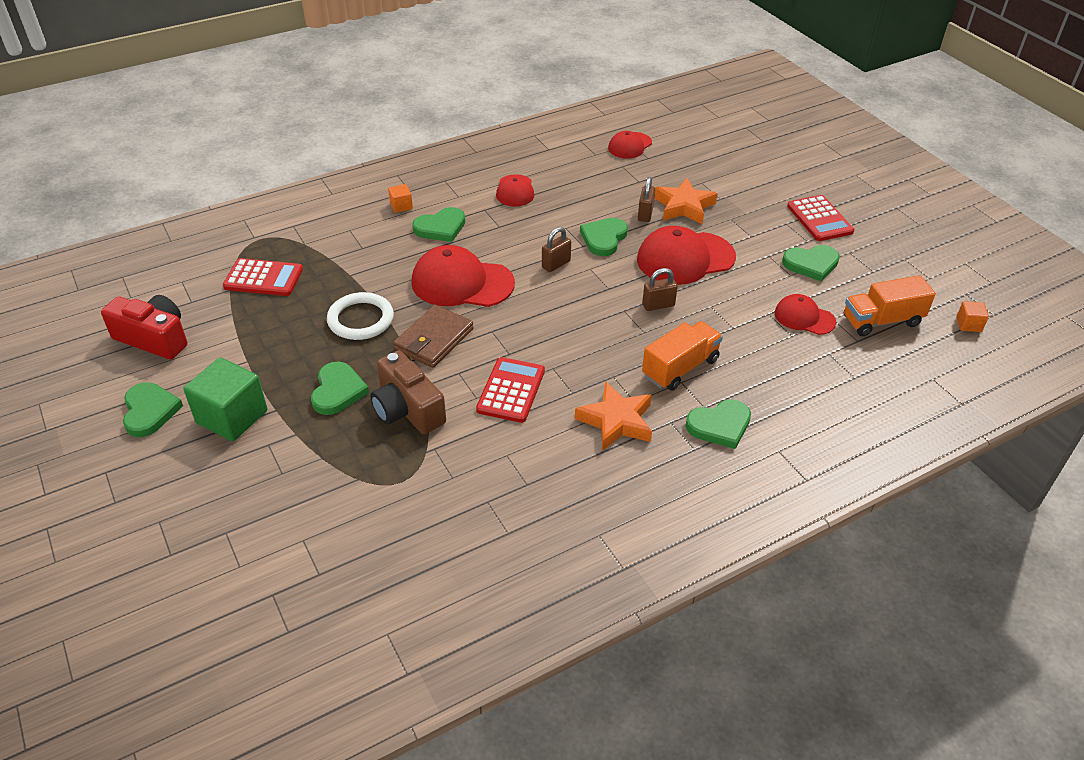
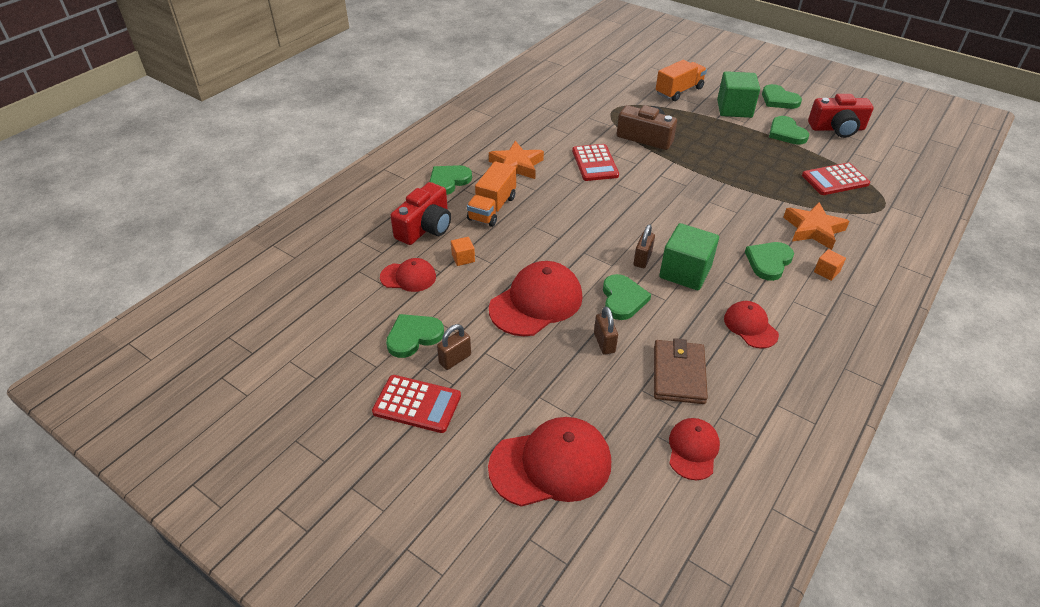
camera: 155 degrees right, 0 degrees up
green heart [311,362,369,415] -> green heart moved to [769,116,809,145]
white ring [327,292,394,340] -> none
brown wallet [393,305,474,368] -> brown wallet moved to [654,338,708,404]
red cap [411,245,515,307] -> red cap moved to [488,417,611,507]
brown padlock [642,268,678,311] -> brown padlock moved to [437,324,471,370]
orange star [654,178,718,224] -> orange star moved to [783,202,849,250]
red calculator [787,195,854,241] -> red calculator turned 150 degrees clockwise [372,375,461,433]
orange truck [844,275,936,336] -> orange truck moved to [656,60,707,101]
orange cube [956,301,989,332] -> orange cube moved to [451,237,475,266]
none -> red camera [390,182,451,245]
none -> green cube [659,223,719,290]

